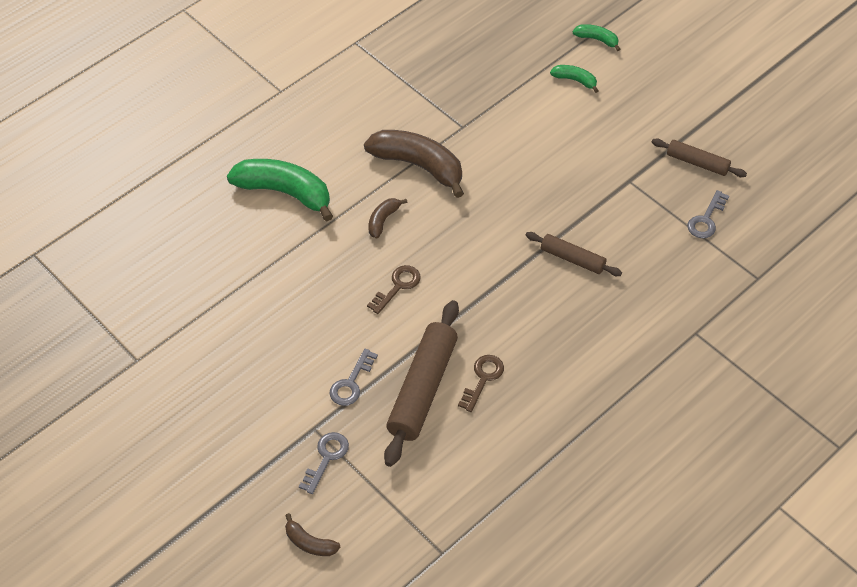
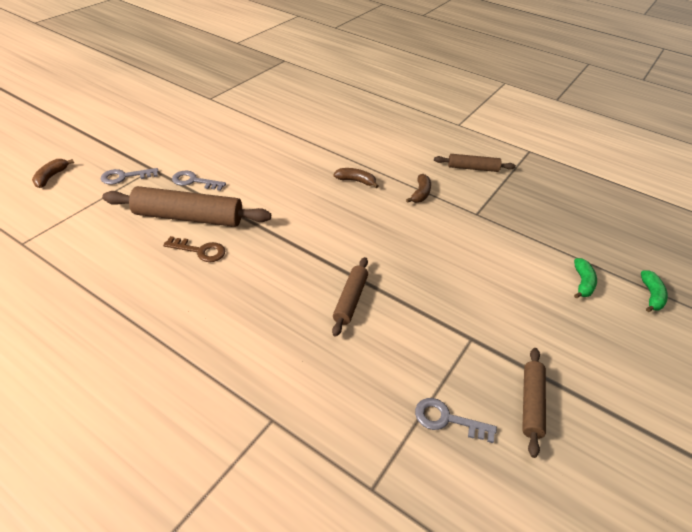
camera: 75 degrees right, 10 degrees down
green banana [227,159,333,222] -> none
grey key [299,432,349,494] -> grey key turned 150 degrees clockwise [101,168,158,184]
brown banana [364,130,464,198] -> brown banana [406,174,431,203], size x0.48
brown key [367,265,421,314] -> none
none -> brown rolling pin [434,154,516,172]

